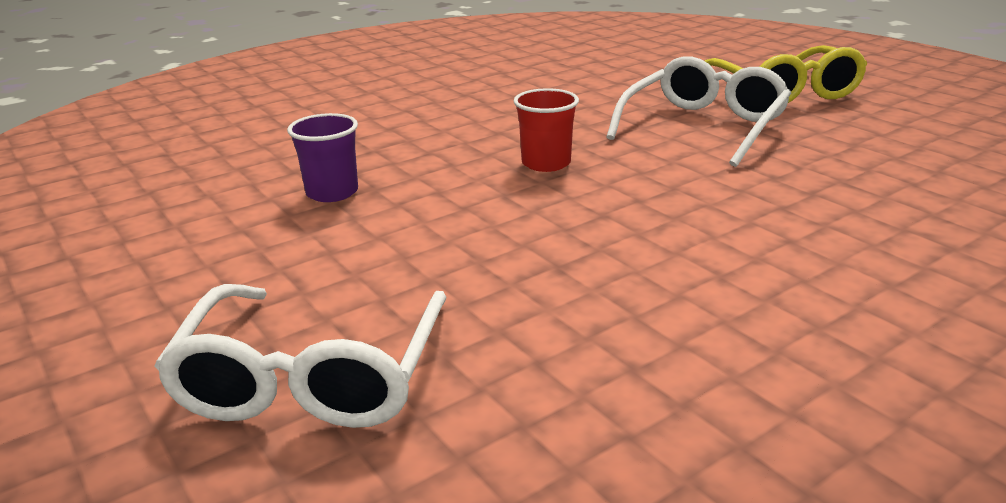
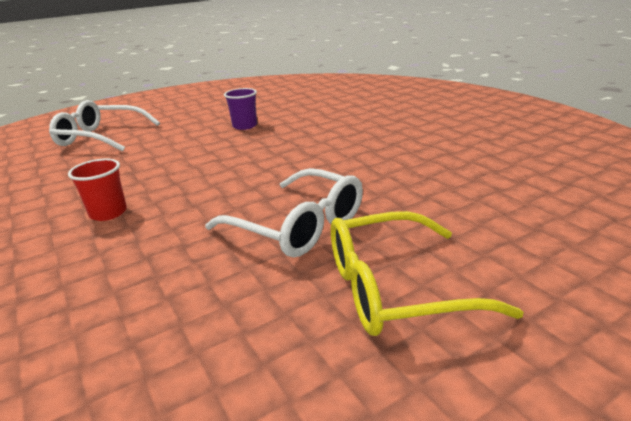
camera: 95 degrees right, 0 degrees up
red cup [514,88,579,172] -> red cup moved to [68,158,127,221]

